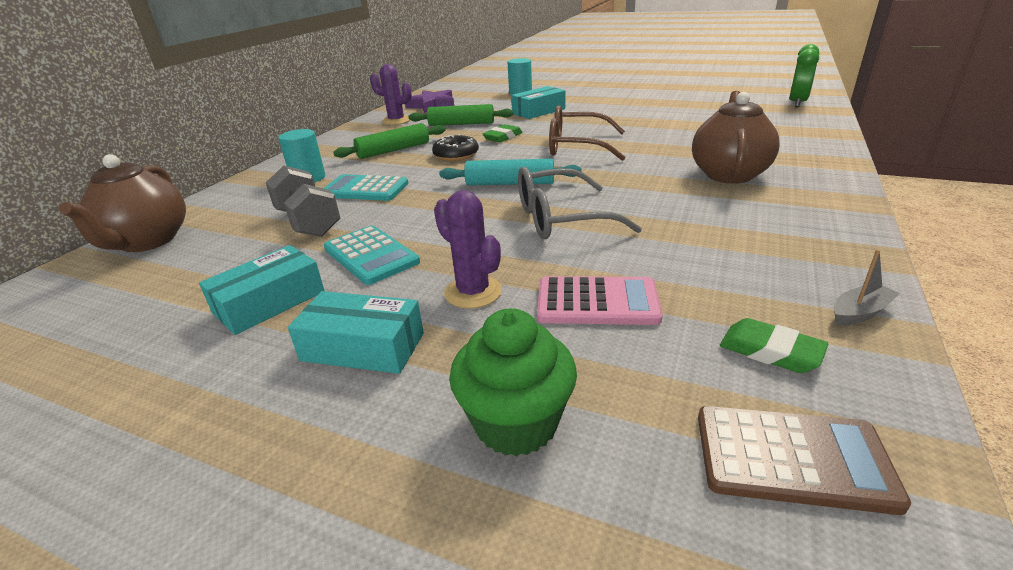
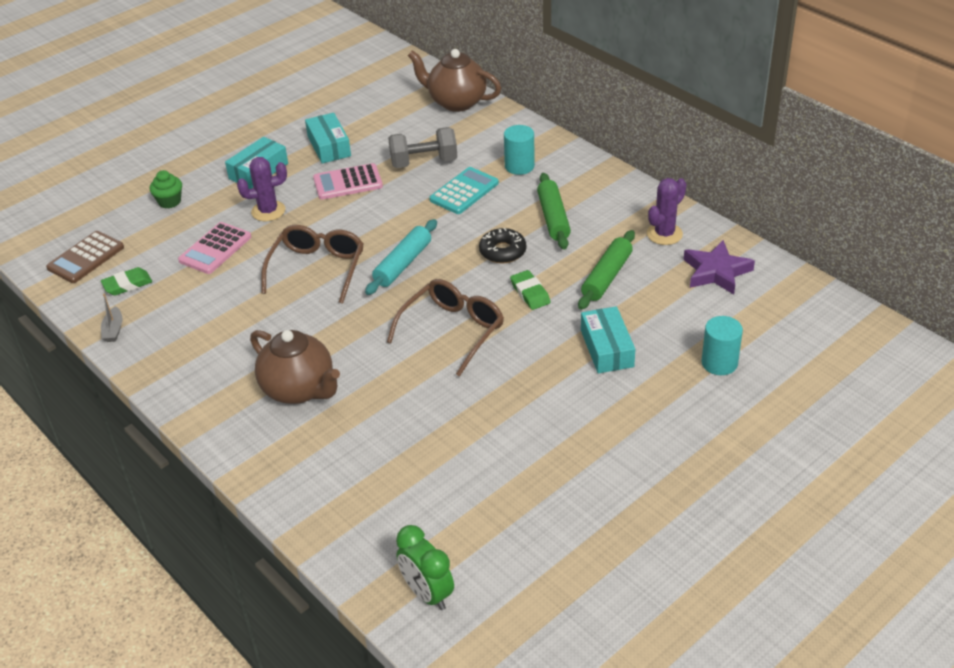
camera: 115 degrees right, 10 degrees up
turquoise calculator [324,226,420,285] -> pink calculator [313,163,383,200]
green cupcake [449,308,577,456] -> green cupcake [150,170,182,209], size x0.64
grey glasses [518,167,642,239] -> brown glasses [261,225,364,304]

